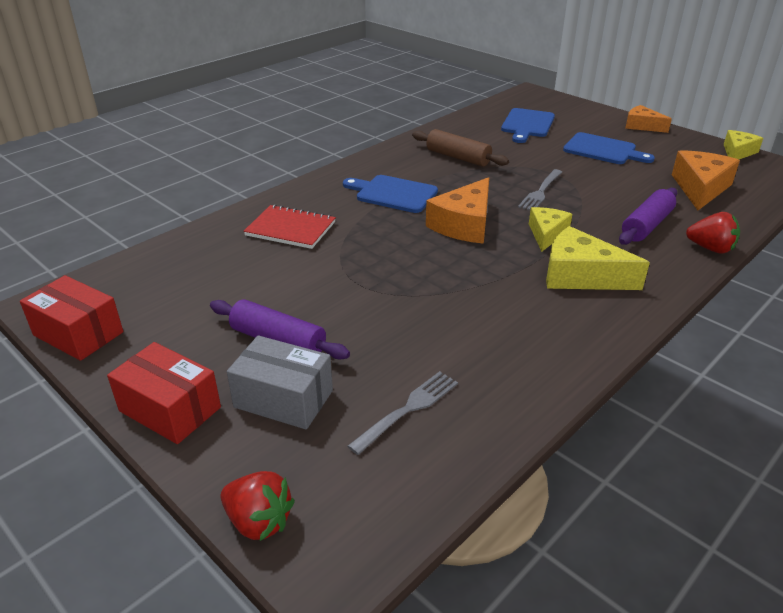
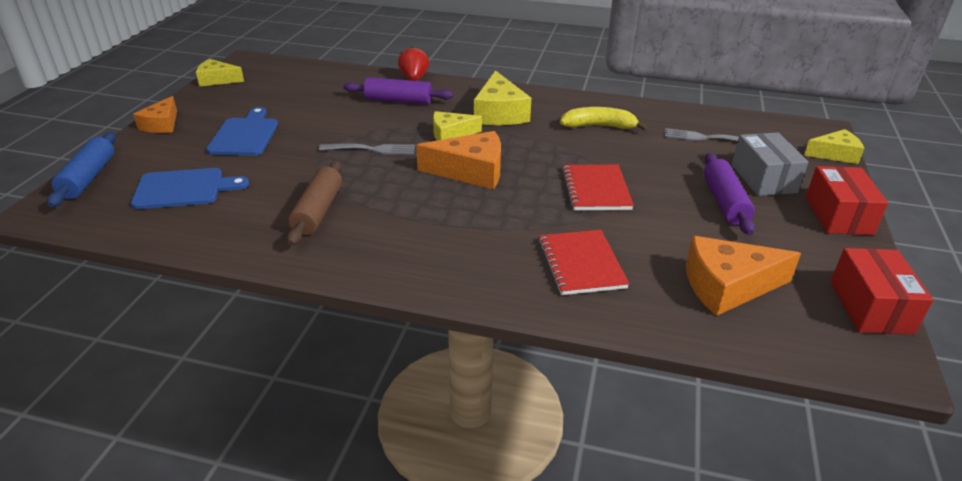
camera: 120 degrees left, 0 degrees up
red strawberry [221,471,295,541] -> yellow cheese [804,129,865,164]
blue cutting board [343,175,438,213] -> none
orange cheese [672,150,740,210] -> orange cheese moved to [686,236,801,316]
none -> blue rolling pin [47,132,116,207]
none -> yellow banana [560,107,648,130]
none -> red notebook [562,164,634,210]

